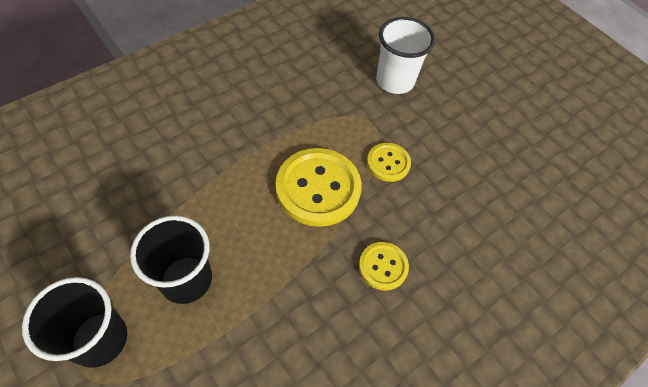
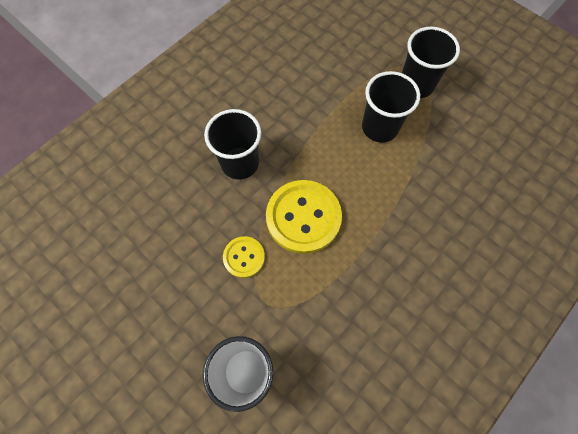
camera: 175 degrees right, 10 degrees up
yellow button [359,242,409,291] -> black cup [204,109,262,180]

